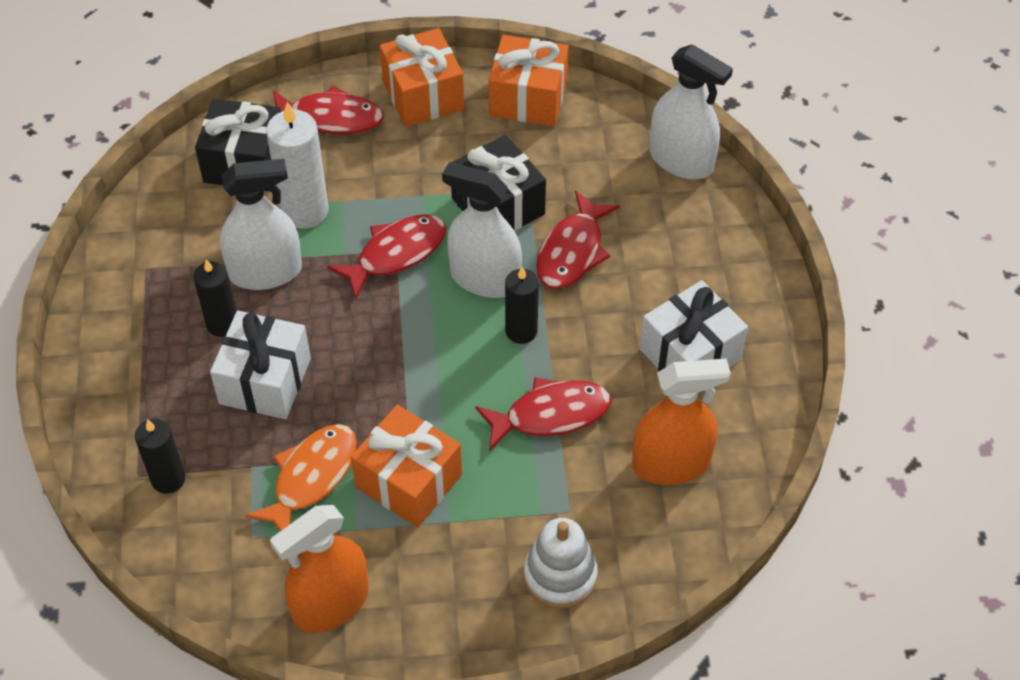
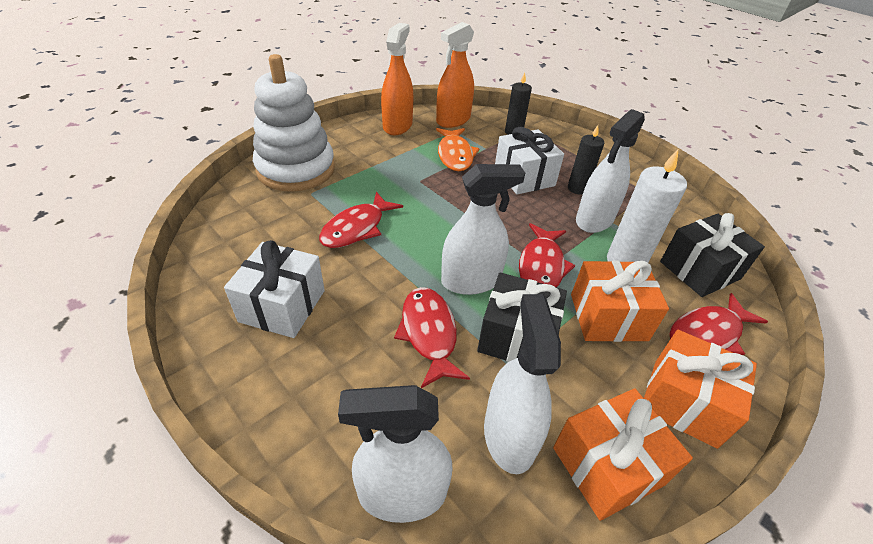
camera: 140 degrees right, 10 degrees down
orange gift [351,405,462,527] -> orange gift moved to [571,260,669,342]
black candle [505,267,539,344] -> none
white stacking toy [524,518,598,609] -> white stacking toy [253,54,335,192], size x1.77
orange spray bottle [632,358,731,485] -> orange spray bottle moved to [436,22,474,128]
none -> white spray bottle [484,294,561,474]

